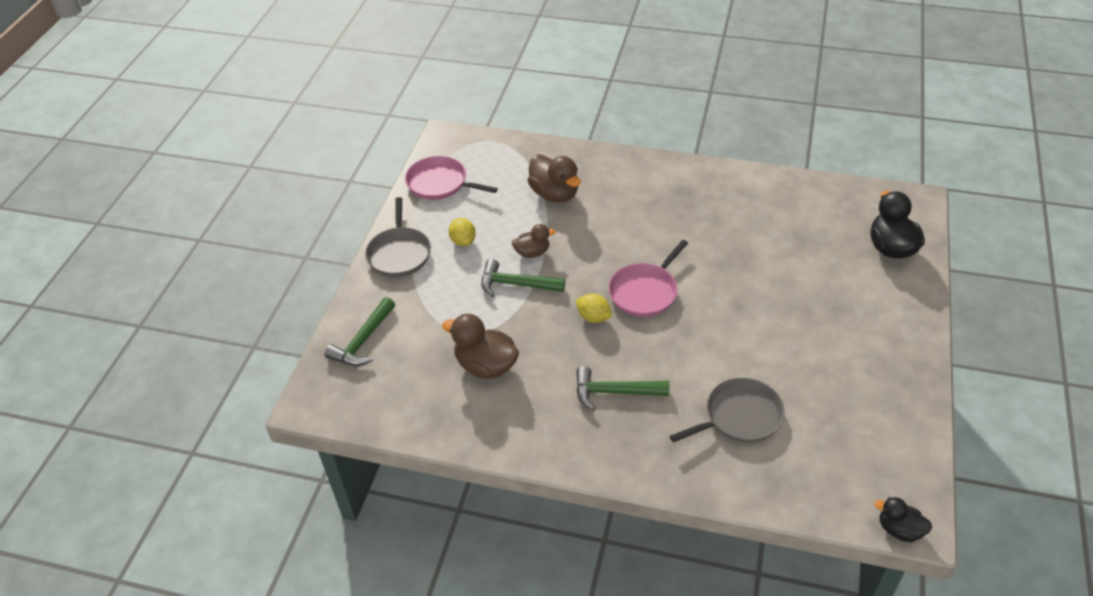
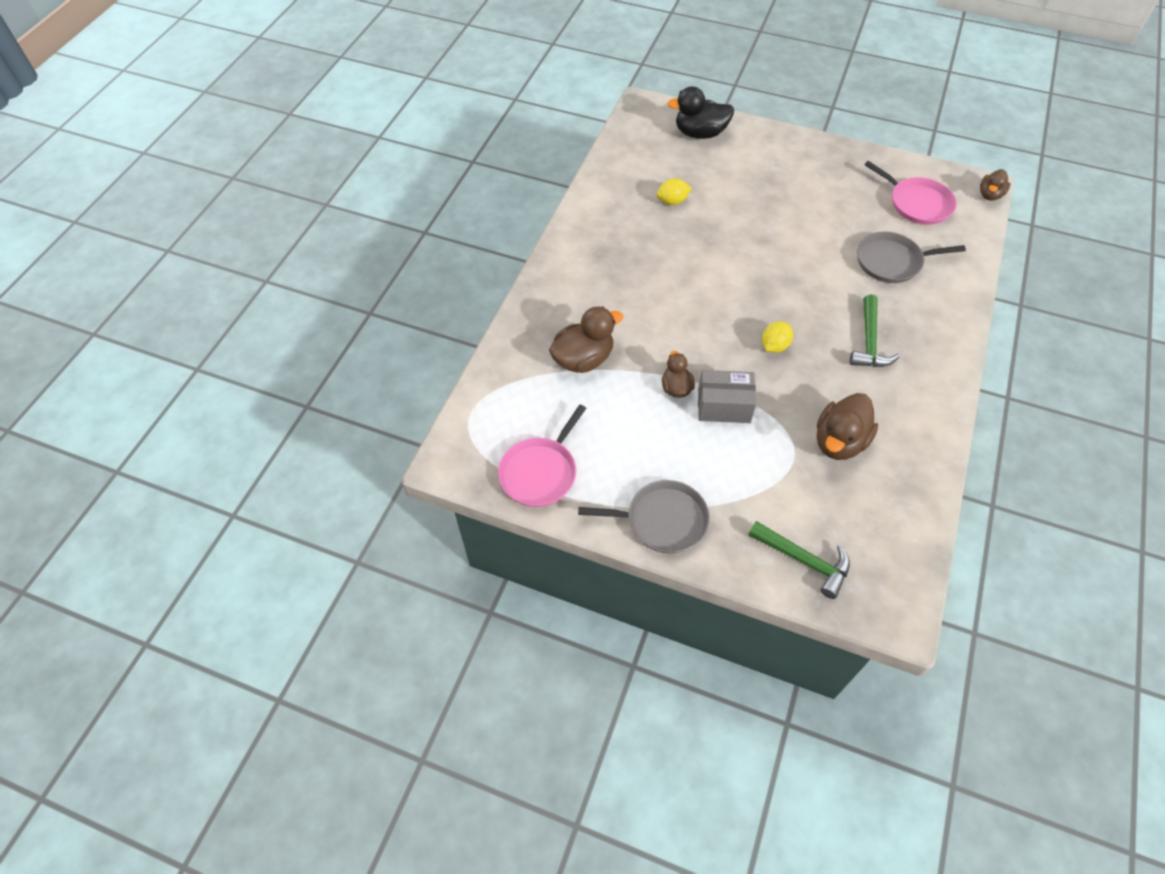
camera: 85 degrees left, 10 degrees up
yellow lemon [449,218,476,246] -> yellow lemon moved to [657,178,692,205]
green hammer [481,259,565,297] -> grey box [698,370,756,423]
pink pan [608,240,688,317] -> pink pan moved to [864,161,957,225]
grey pan [670,378,785,443] -> grey pan turned 75 degrees counterclockwise [857,232,966,283]
black duck [874,497,932,542] -> brown duck [980,169,1011,201]

